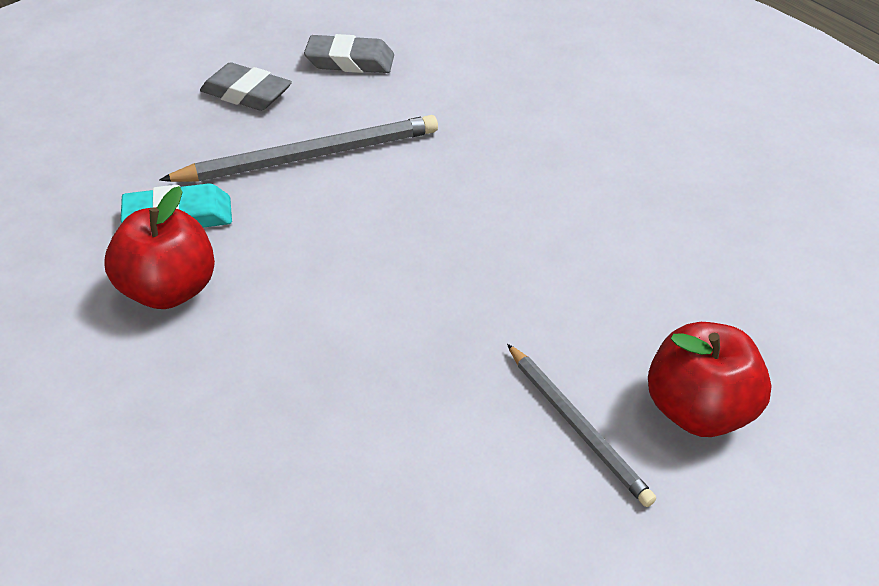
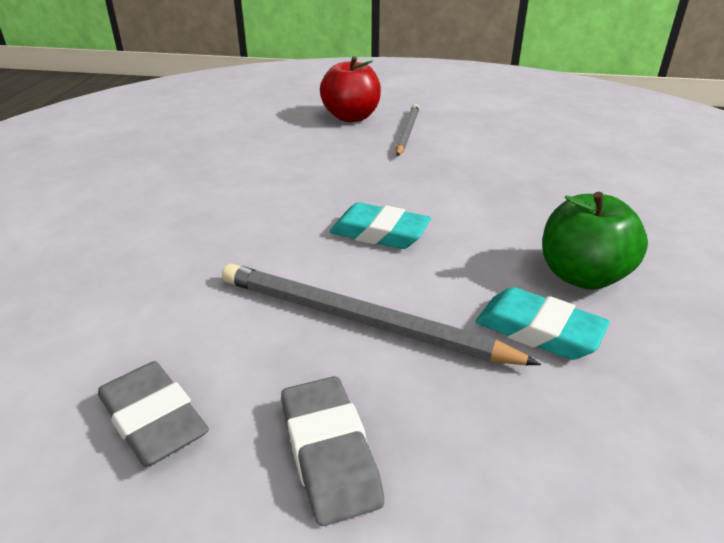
camera: 135 degrees left, 10 degrees down
red apple [105,186,215,309] -> green apple [542,192,648,290]
none -> turquoise eraser [330,202,431,249]

